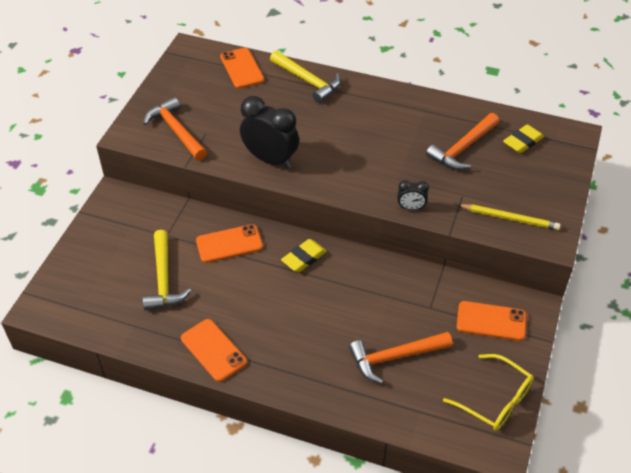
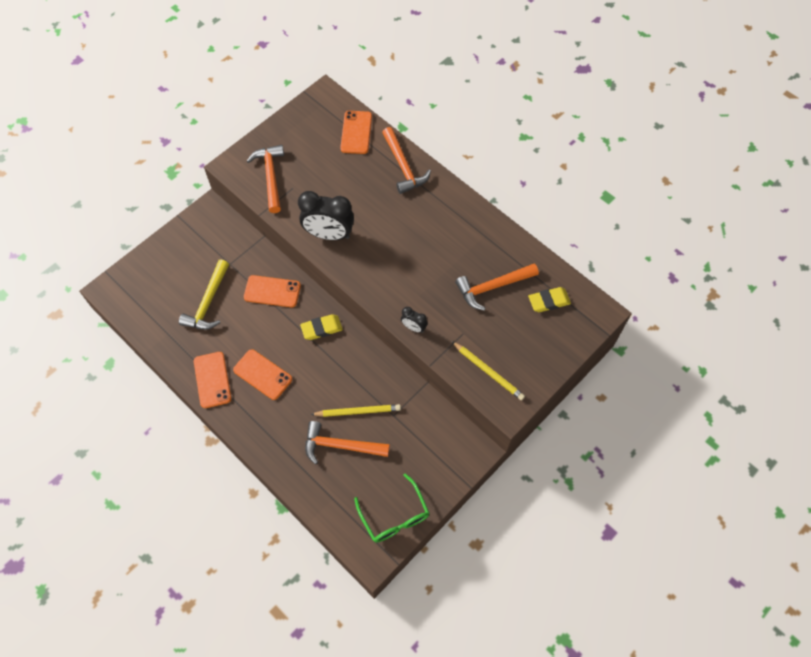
camera: 25 degrees right, 15 degrees up
black clock [240,96,299,169] -> black clock turned 135 degrees clockwise [298,191,354,240]
yellow hammer [270,51,341,103] -> orange hammer [382,127,431,194]
yellow glasses [443,354,534,431] -> green glasses [354,474,429,543]
orange phone [457,301,526,341] -> orange phone moved to [233,349,292,400]
none -> yellow pencil [311,404,401,417]

